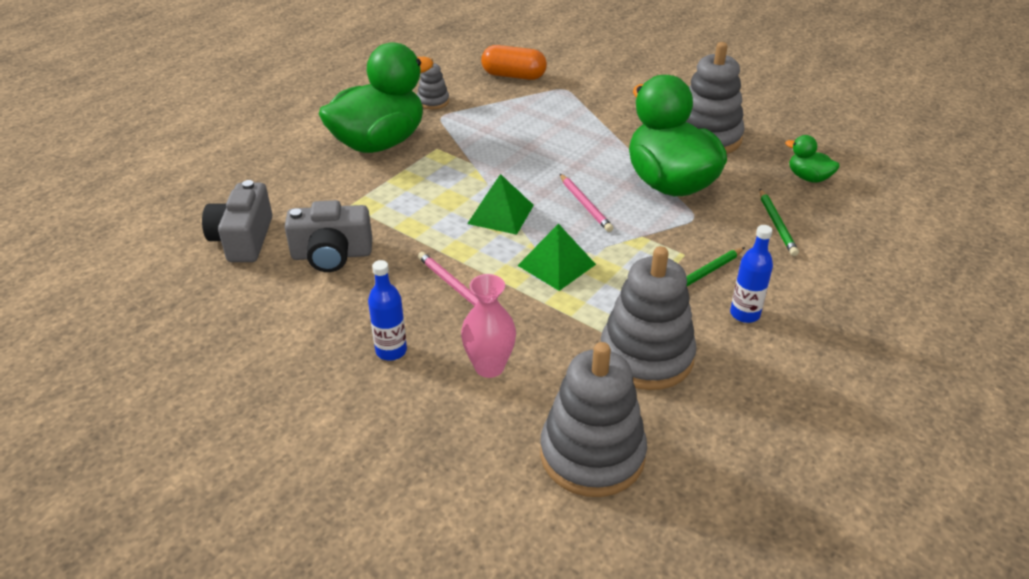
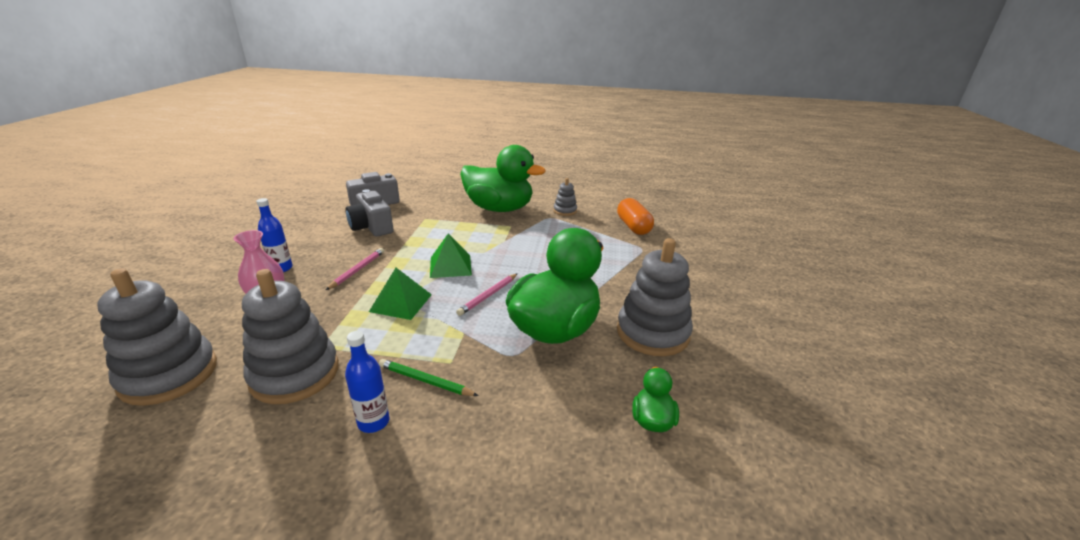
camera: 60 degrees right, 10 degrees down
green pencil [760,189,799,256] -> none

